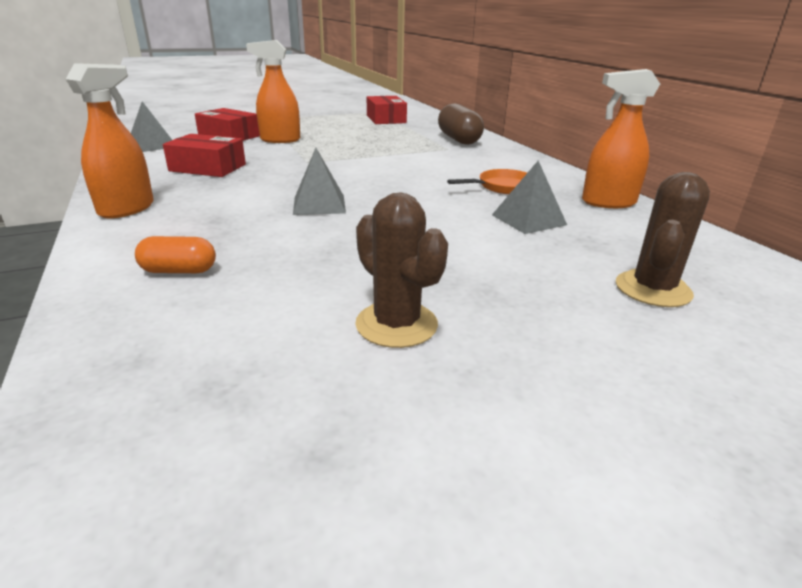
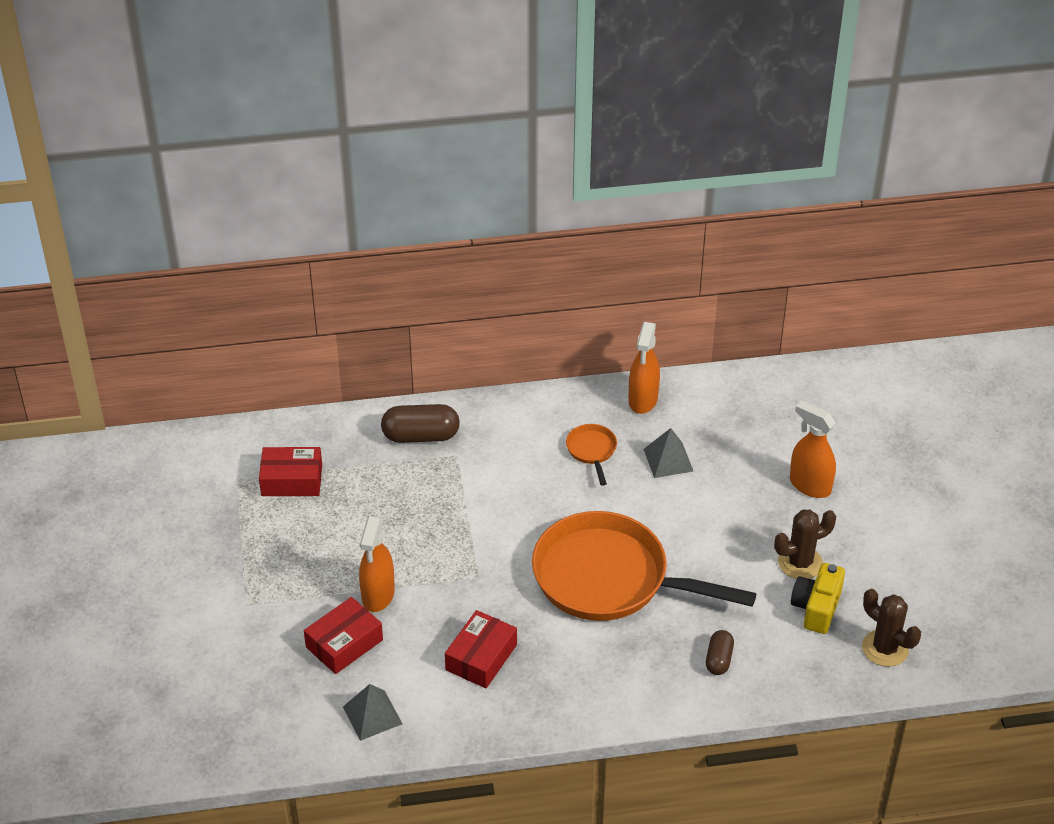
camera: 75 degrees left, 15 degrees up
orange spray bottle [66,63,154,218] -> orange spray bottle moved to [790,401,836,498]
orange capsule [135,236,216,273] -> brown capsule [706,630,734,675]
grey pyramid [293,148,346,215] -> orange pan [532,511,756,621]
brown cactus [616,172,710,307] -> brown cactus moved to [862,589,921,667]
none -> yellow camera [791,563,845,634]

